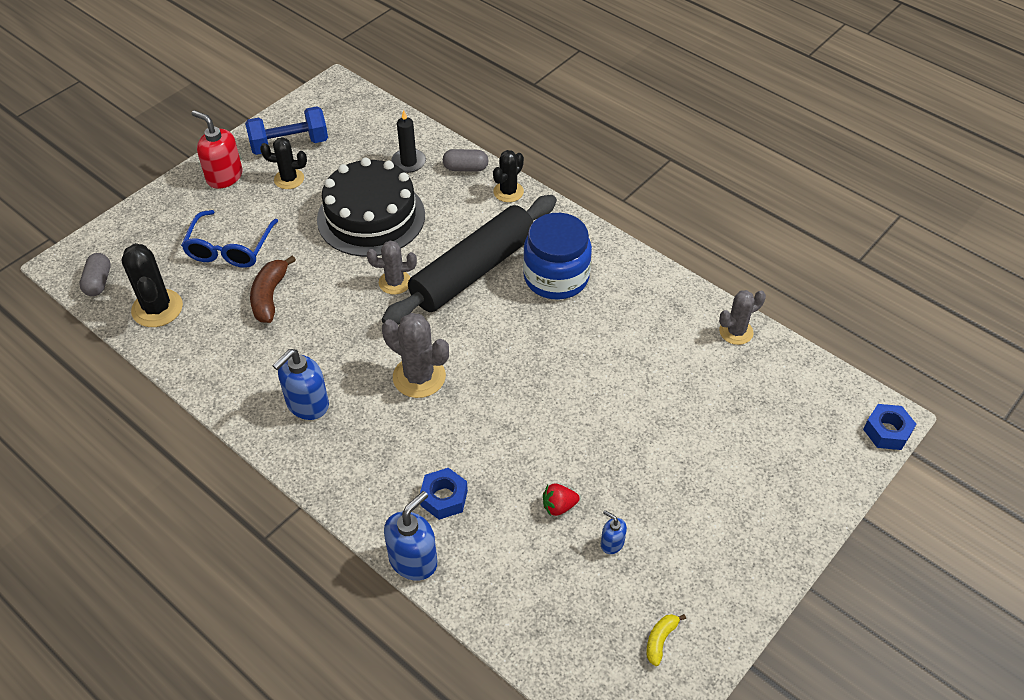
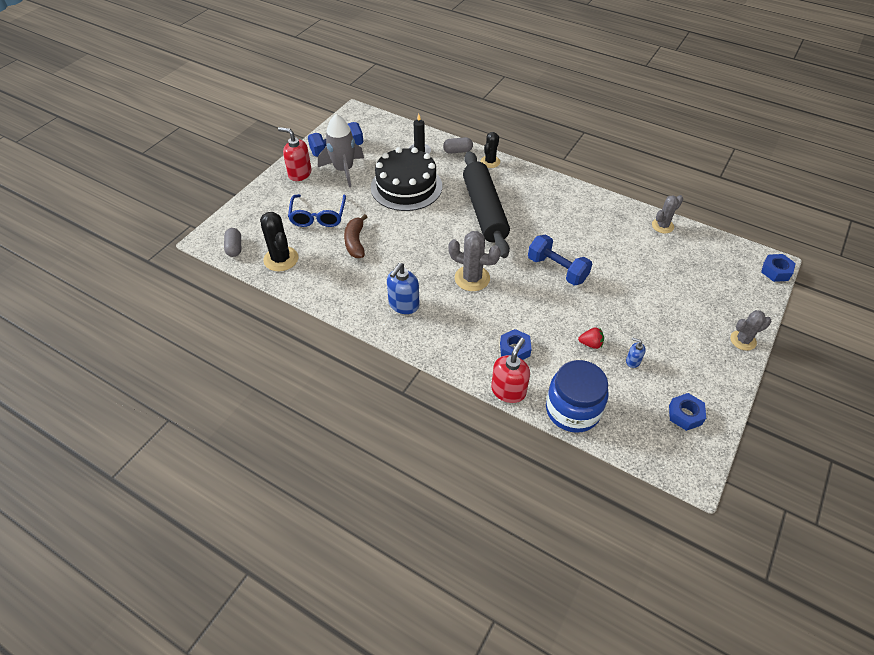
camera: 10 degrees left, 0 degrees up
black cactus [260,137,307,189] -> grey rocket [318,114,364,187]
grey cactus [367,240,417,295] -> grey cactus moved to [730,310,771,351]
black rolling pin [381,195,557,325] -> black rolling pin turned 45 degrees counterclockwise [463,151,510,258]
blue soap dispenser [384,491,437,581] -> red soap dispenser [491,338,530,403]
blue jar [523,213,592,300] -> blue jar moved to [546,360,609,433]
red strawberry [543,483,580,516] -> red strawberry turned 150 degrees counterclockwise [578,327,604,349]
yellow banana [646,614,686,666] -> blue nut [669,393,706,431]
none -> blue dumbbell [528,234,592,286]

